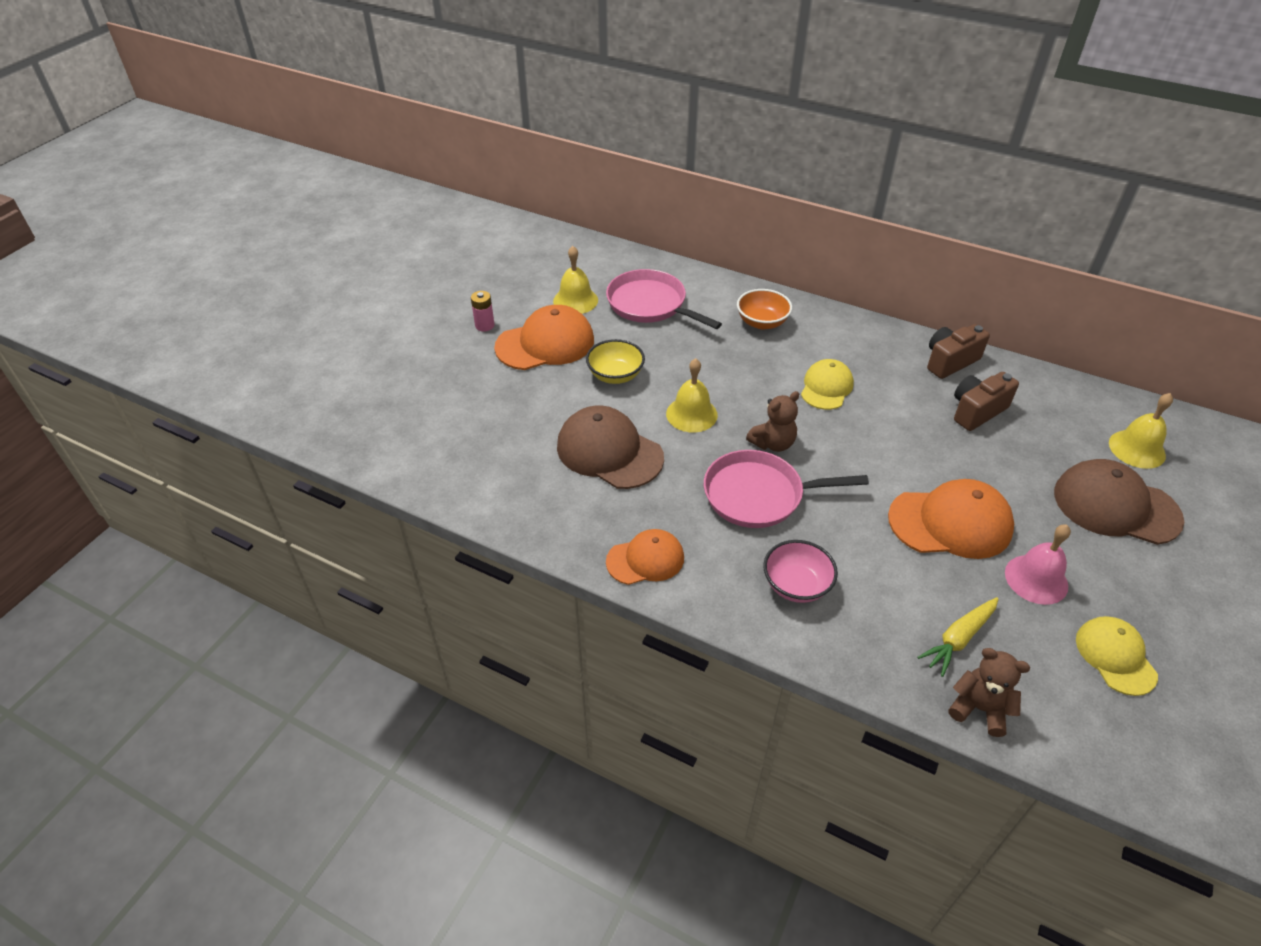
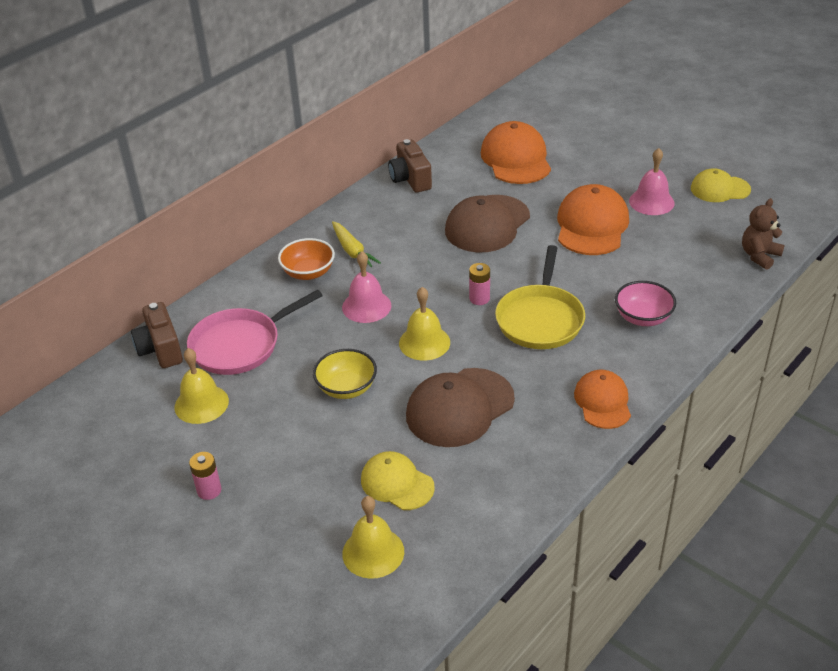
camera: 75 degrees left, 5 degrees down
orange cap [494,305,594,370] -> orange cap moved to [481,121,551,184]
pink pan [704,450,869,528] -> yellow pan [495,245,585,349]
brown teddy bear [746,391,799,452] -> pink battery [469,263,490,305]
yellow cap [801,359,854,410] -> yellow cap moved to [361,451,435,510]
yellow carrot [918,597,999,677] -> yellow carrot moved to [332,221,381,267]
brown camera [954,372,1019,431] -> brown camera moved to [131,302,183,368]
brown cap [1054,459,1184,545] -> brown cap moved to [445,195,530,253]
yellow bell [1109,393,1173,469] -> yellow bell moved to [342,496,404,579]
none -> pink bell [342,251,391,323]

